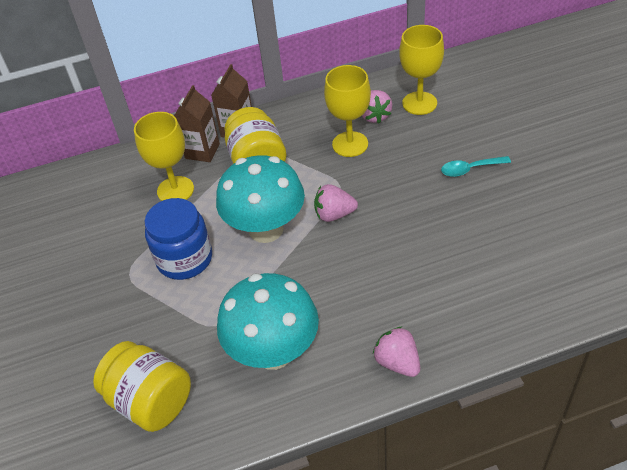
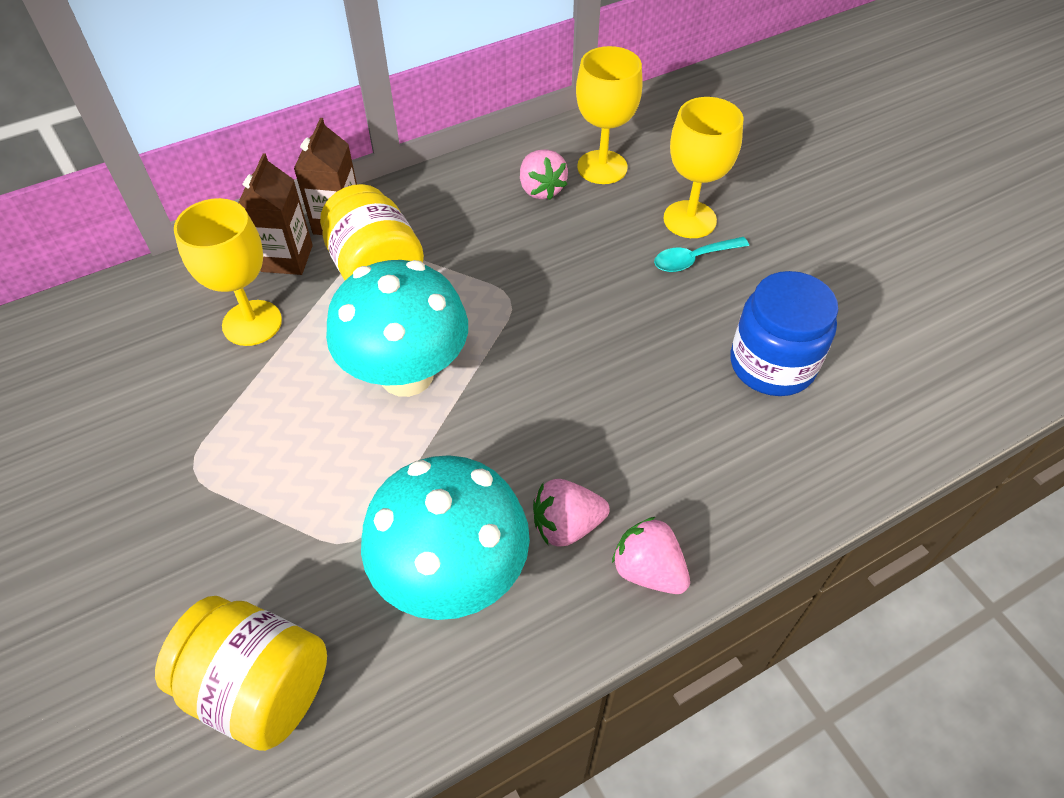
camera: 15 degrees left, 5 degrees up
blue jar [145,198,212,280] -> blue jar moved to [730,271,838,396]
pink strawberry [314,184,358,222] -> pink strawberry moved to [533,479,610,547]
yellow goblet [324,65,371,157] -> yellow goblet moved to [663,97,744,238]

